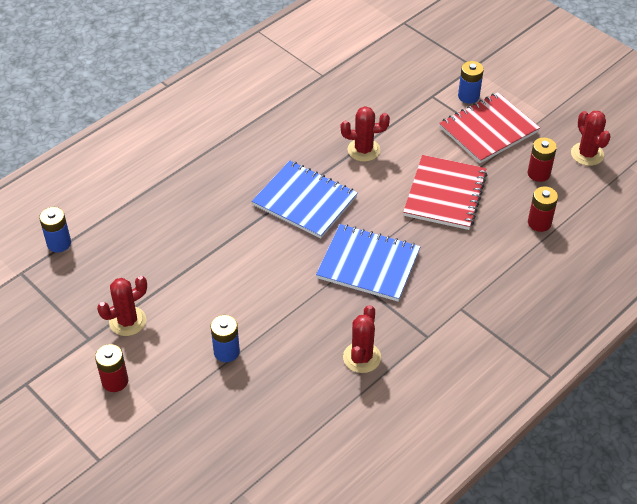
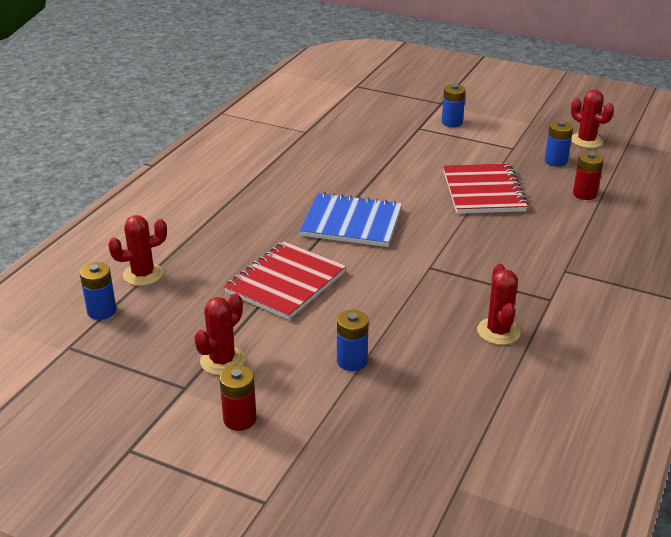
camera: 20 degrees left, 15 degrees down
blue notebook [316,224,420,302] -> none
red cactus [341,106,390,162] -> red cactus moved to [108,215,167,286]
red notebook [439,92,540,163] -> red notebook moved to [224,241,346,320]
red battery [528,138,557,182] -> blue battery [545,120,573,167]

